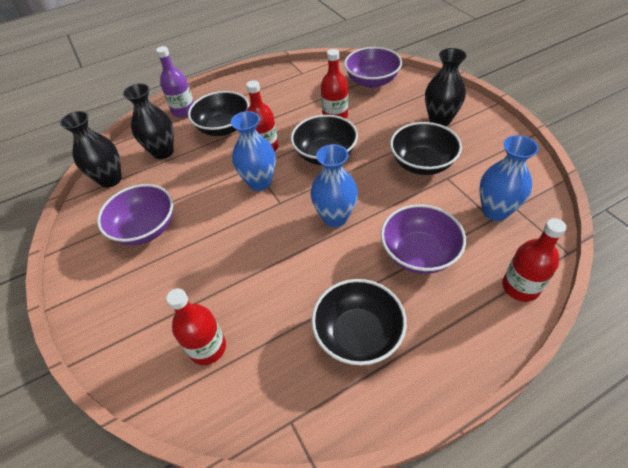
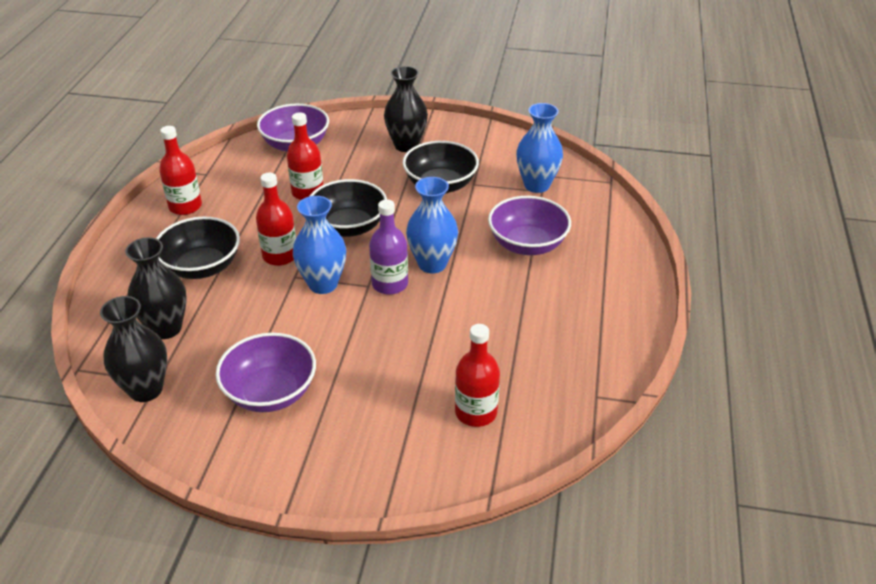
camera: 55 degrees left, 10 degrees down
purple bottle [156,46,194,117] -> purple bottle moved to [369,200,408,295]
black bowl [311,279,407,365] -> none
red bottle [502,218,566,302] -> red bottle moved to [159,126,202,215]

